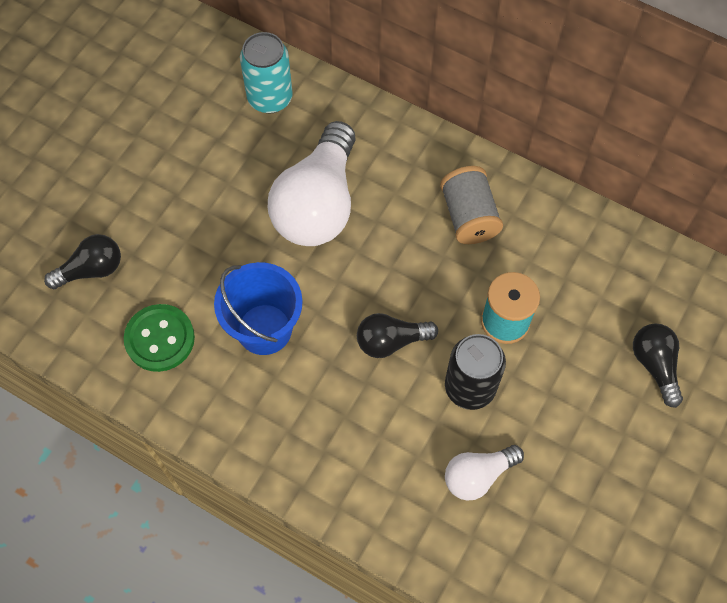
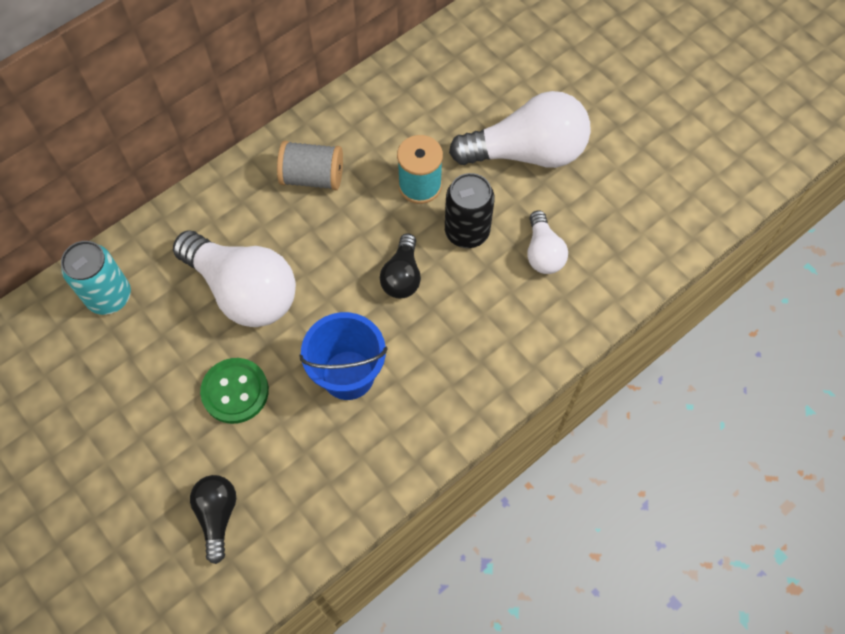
camera: 70 degrees left, 0 degrees up
green button [124,304,195,372] -> green button moved to [200,358,269,424]
black light bulb [633,323,683,408] -> none
none -> white light bulb [449,91,591,168]

